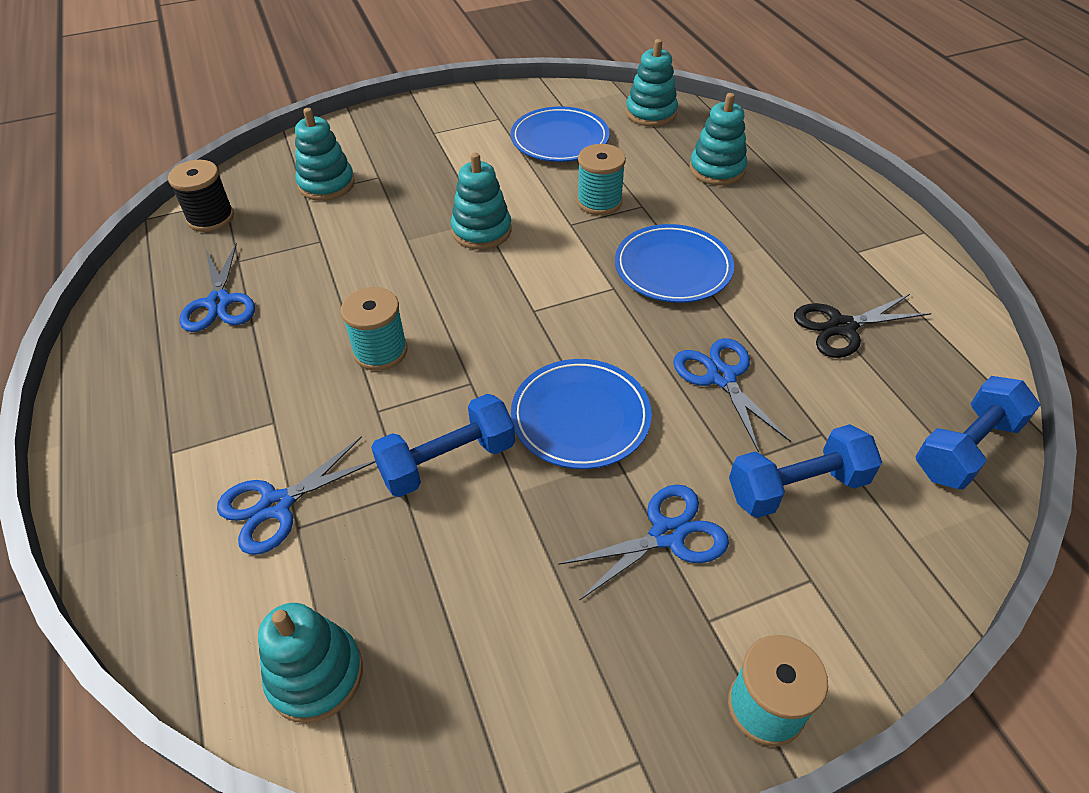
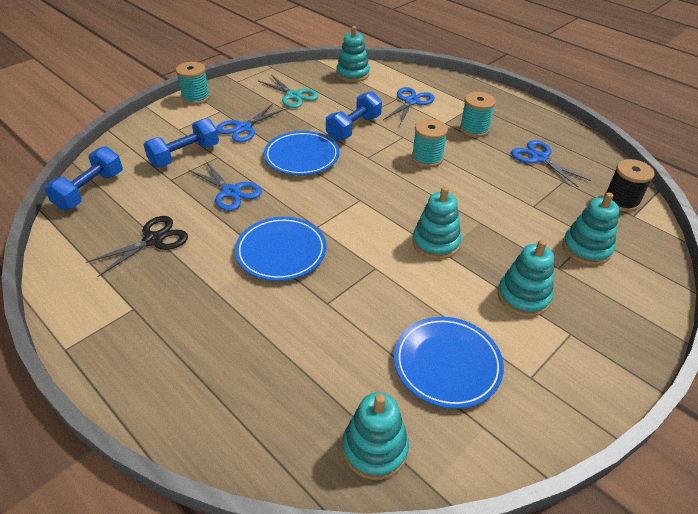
camera: 155 degrees right, 5 degrees down
turquoise spool [577,144,626,215] -> turquoise spool moved to [460,92,496,137]
turquoise stacking toy [690,93,747,185] -> turquoise stacking toy moved to [498,240,554,317]
none -> turquoise scissors [259,75,319,108]

